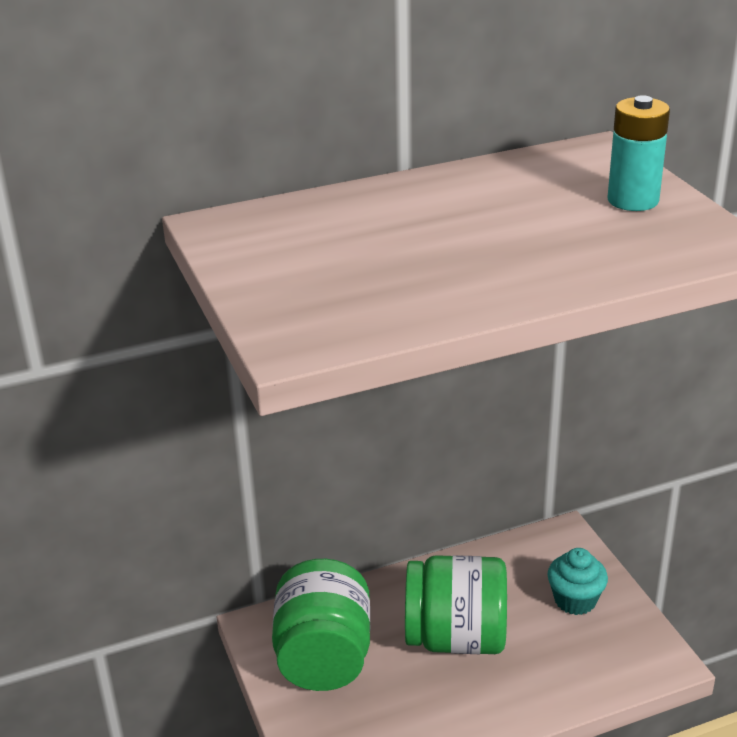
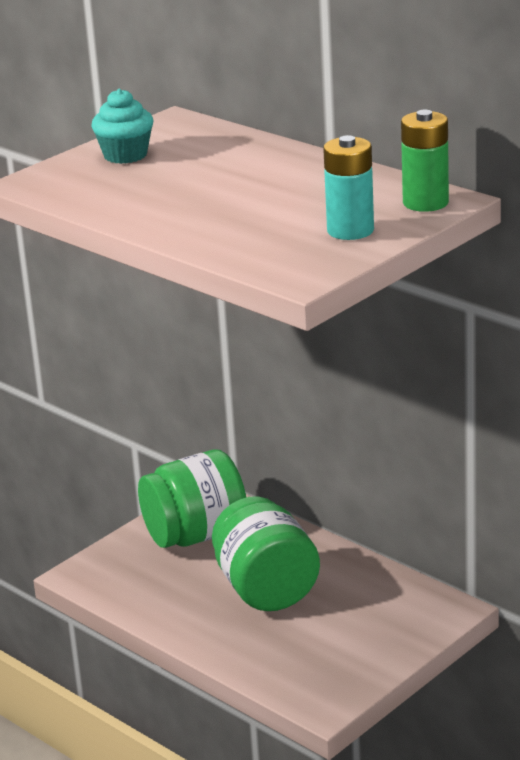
camera: 65 degrees right, 5 degrees down
turquoise cupcake [547,548,608,615] -> turquoise cupcake moved to [91,89,153,164]
none -> green battery [401,110,449,212]

